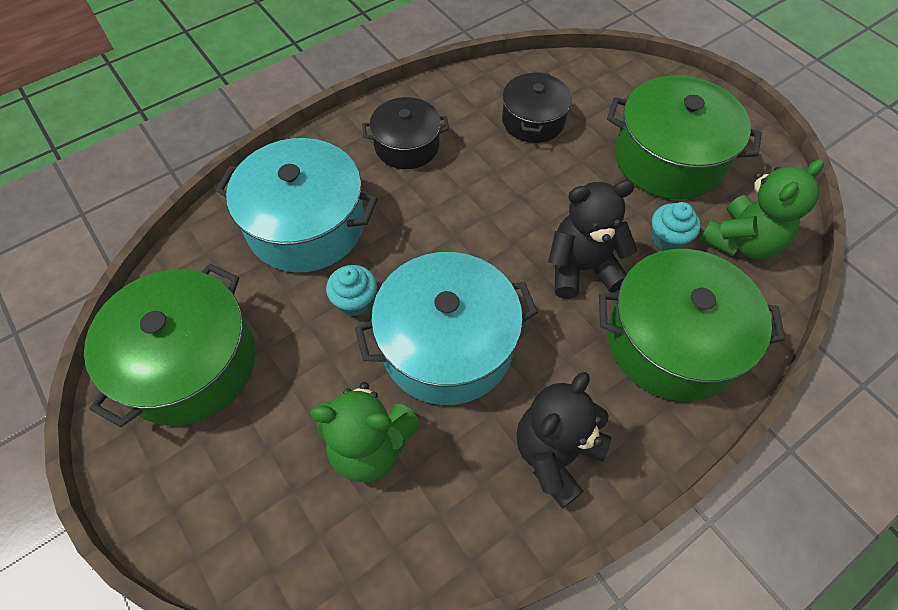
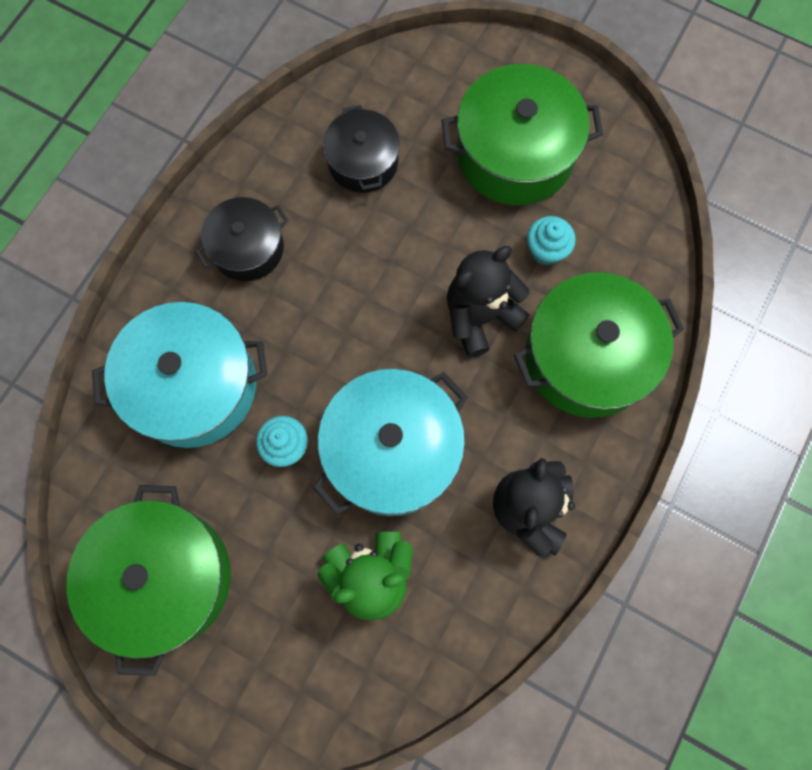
camera: 25 degrees left, 15 degrees up
green teddy bear [700,159,824,259] -> none

